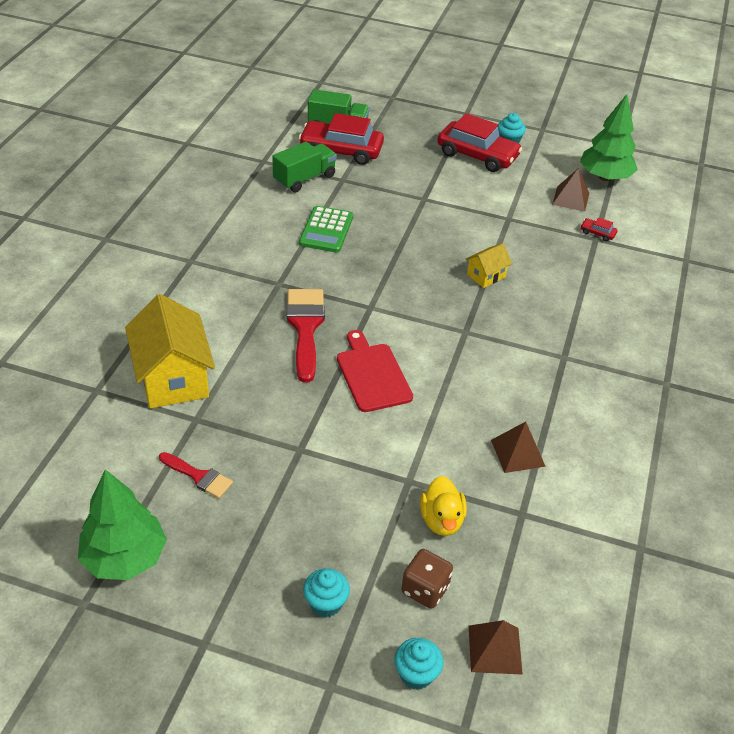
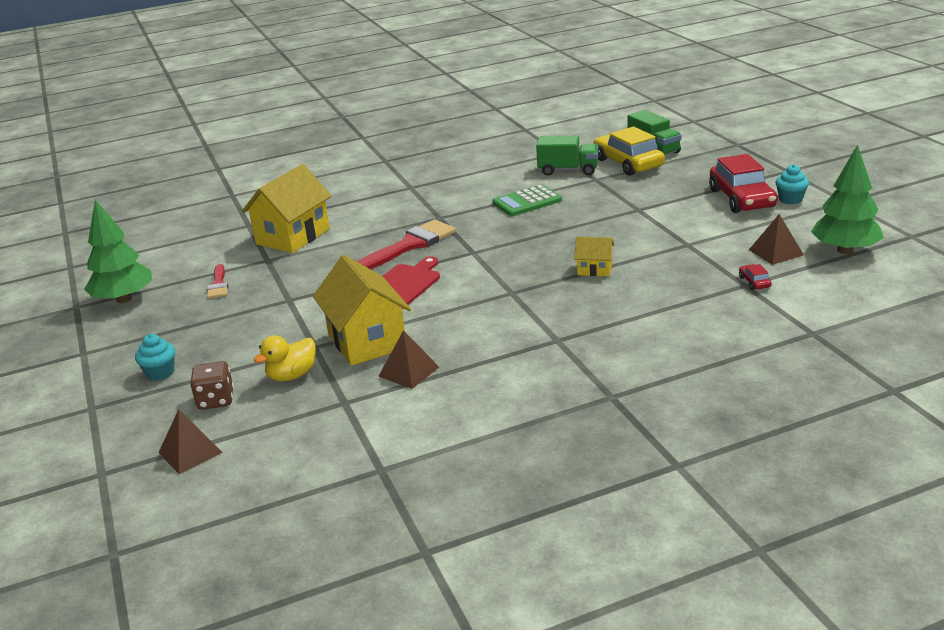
camera: 55 degrees right, 15 degrees down
red car [299,113,384,165] -> yellow car [594,127,665,176]
turquoise cupcake [395,638,444,690] -> none
none -> yellow house [313,255,411,366]

